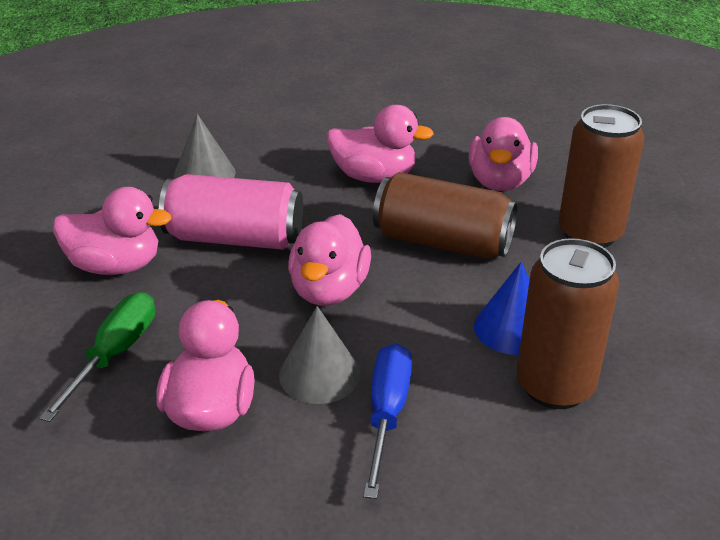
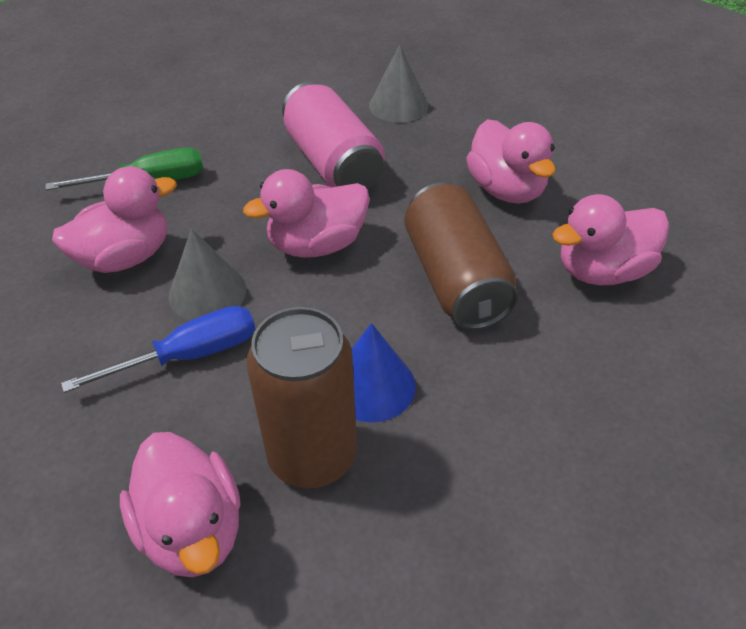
camera: 55 degrees right, 10 degrees up
pink duck [53,187,172,275] -> pink duck moved to [120,432,241,577]
brown can [559,104,644,248] -> none

